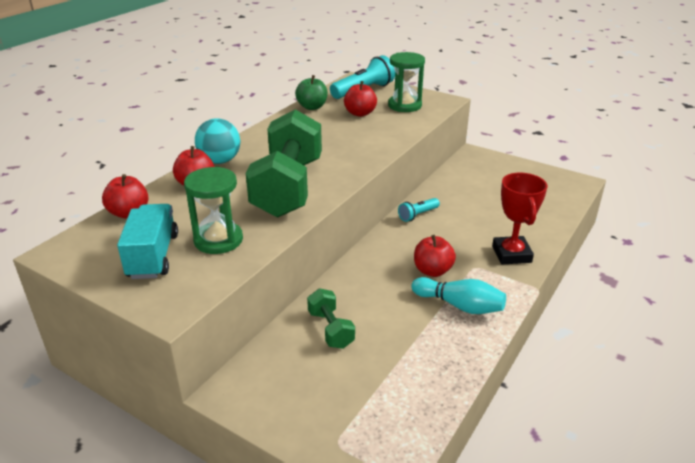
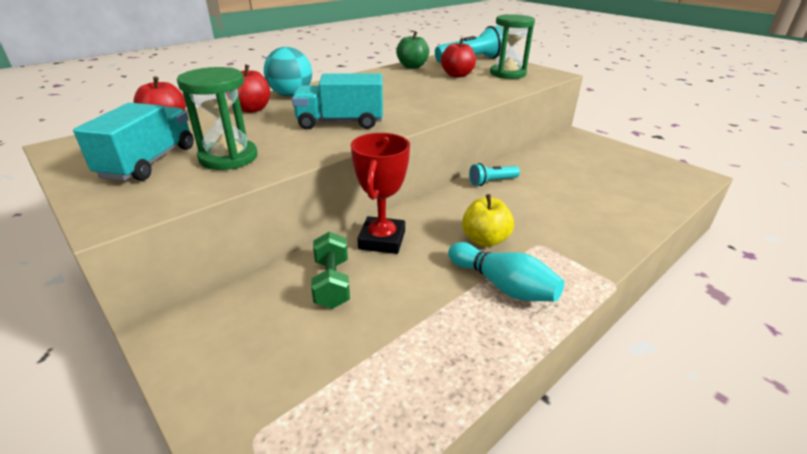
camera: 15 degrees right, 0 degrees up
green dumbbell [246,109,322,218] -> turquoise truck [292,74,383,129]
red apple [414,235,456,277] -> yellow apple [462,194,514,247]
red trophy [492,173,547,264] -> red trophy moved to [351,133,410,254]

